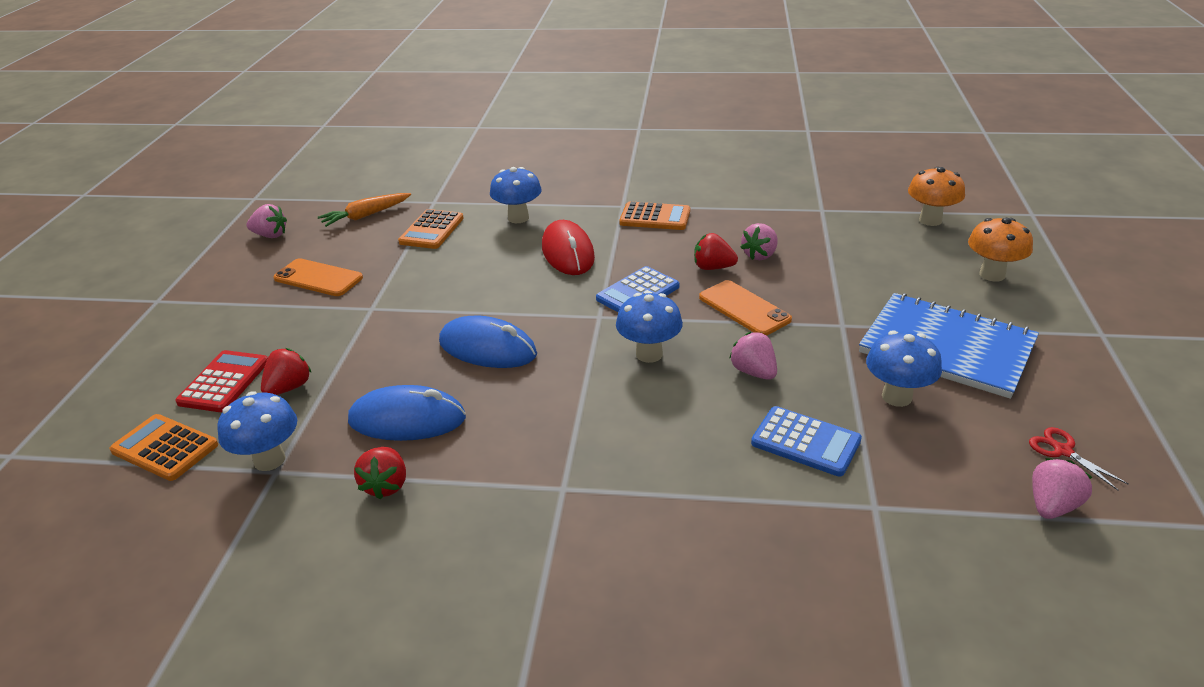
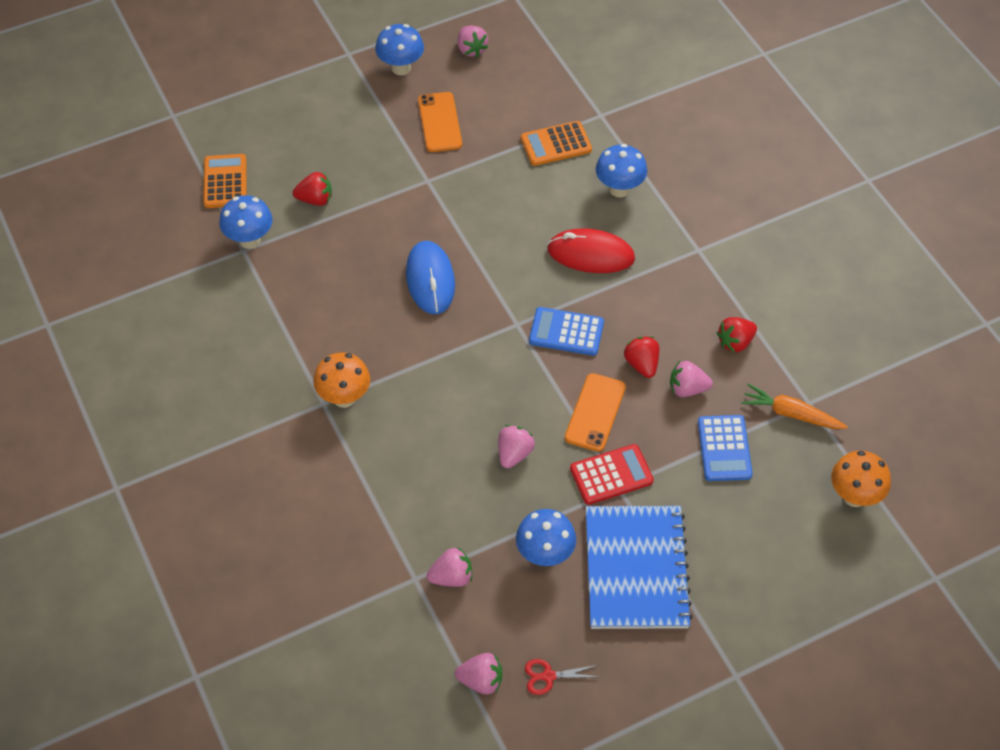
camera: 55 degrees right, 20 degrees up
red calculator [175,350,268,412] -> red calculator moved to [570,444,654,505]
orange carrot [318,193,411,227] -> orange carrot moved to [741,384,848,429]
blue mouse [348,385,466,441] -> none
red strawberry [354,447,406,500] -> red strawberry moved to [717,317,757,353]
red mouse [542,220,595,275] -> red mouse turned 60 degrees clockwise [547,228,635,273]
blue mushroom [616,293,683,363] -> blue mushroom moved to [375,24,424,75]
orange calculator [619,201,690,230] -> none
blue calculator [751,406,862,476] -> blue calculator moved to [698,415,753,481]
orange mushroom [968,218,1033,282] -> orange mushroom moved to [313,352,370,408]
red scissors [1029,427,1128,490] -> red scissors turned 120 degrees counterclockwise [525,659,598,695]
none -> pink strawberry [427,547,472,587]

